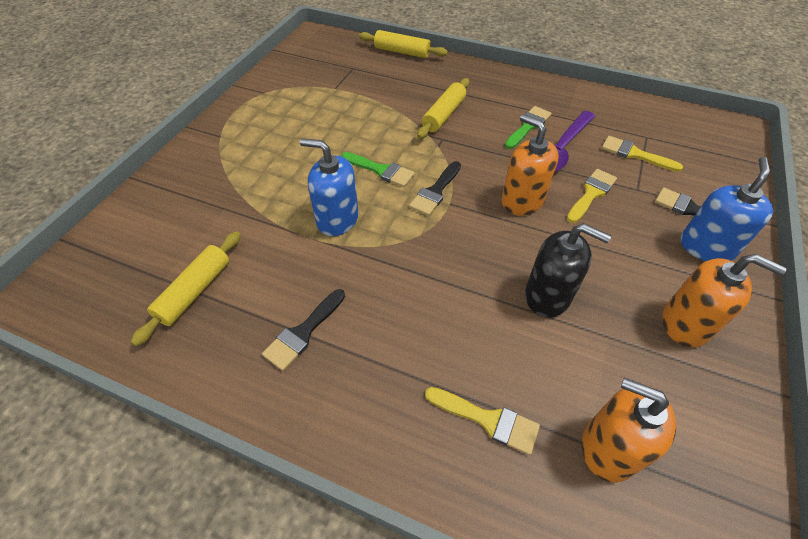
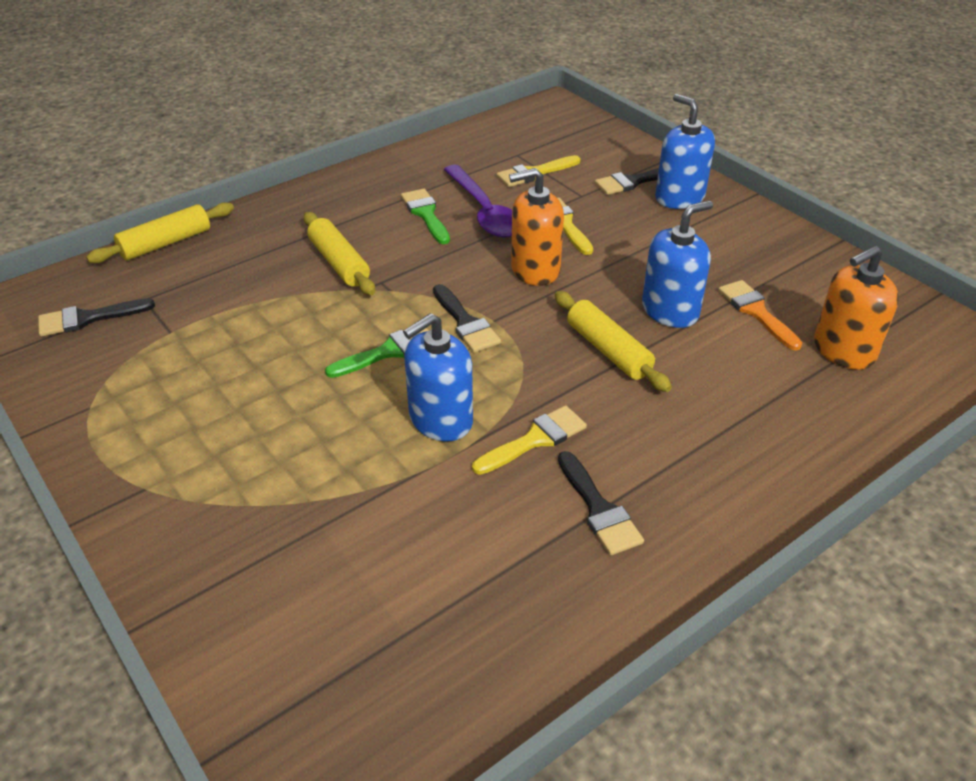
camera: 60 degrees left, 10 degrees down
yellow rolling pin [131,231,241,346] -> yellow rolling pin moved to [555,291,672,392]
yellow brush [425,387,540,455] -> yellow brush moved to [472,405,587,475]
black soap dispenser [525,223,611,318] -> blue soap dispenser [642,200,713,328]
orange soap dispenser [662,254,787,347] -> none
none -> black brush [38,298,155,336]
none -> orange brush [718,280,802,351]

